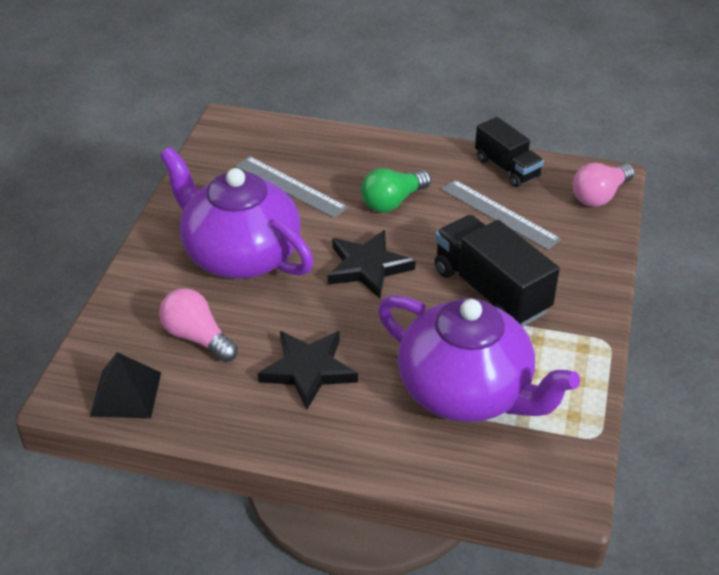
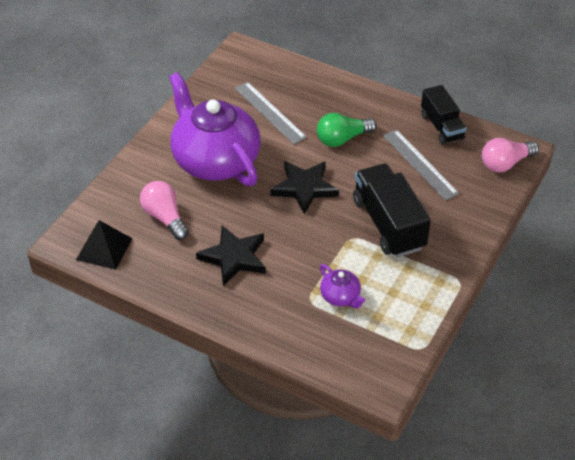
camera: 15 degrees right, 5 degrees up
purple teapot [378,295,580,422] -> purple teapot [320,264,365,308], size x0.41

